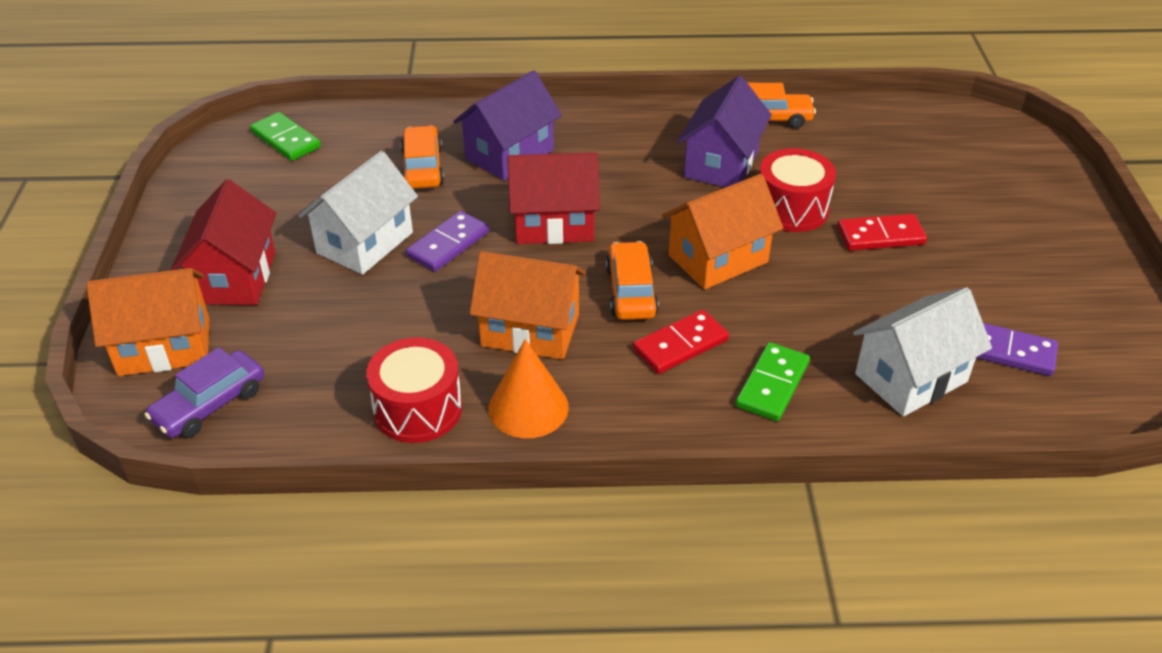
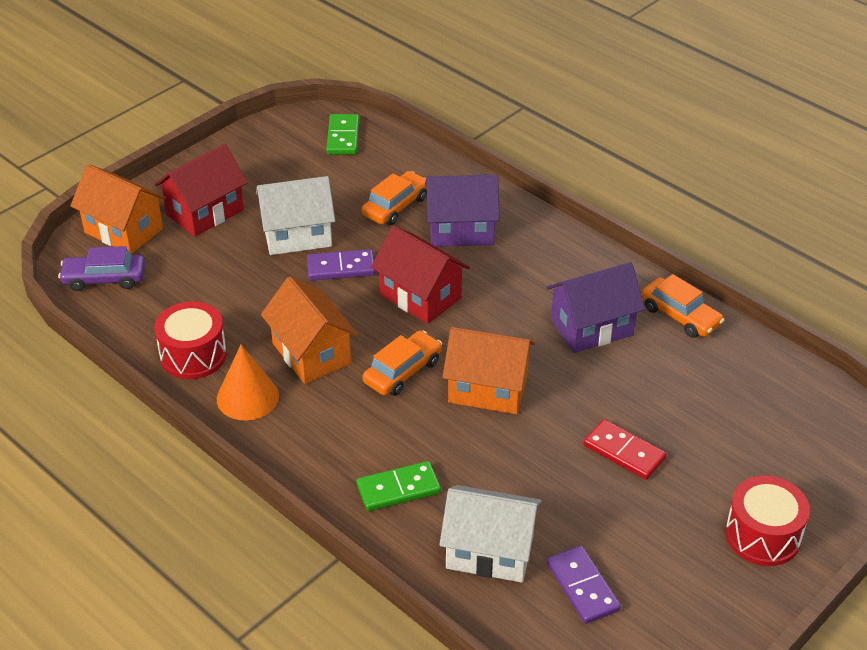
camera: 45 degrees right, 0 degrees up
red domino [633,309,729,374] -> none
red drum [760,148,836,232] -> red drum moved to [725,476,810,566]

